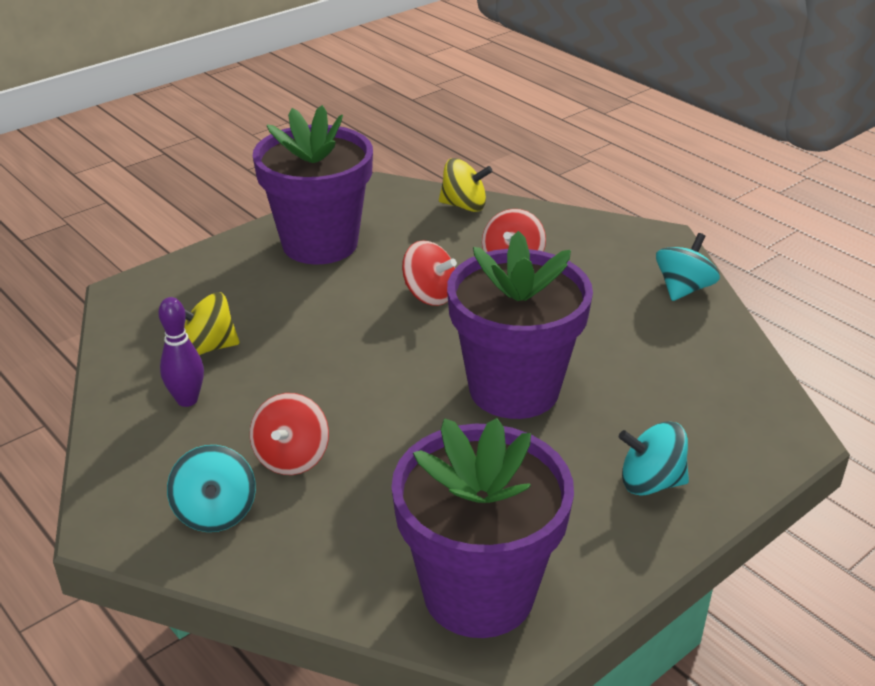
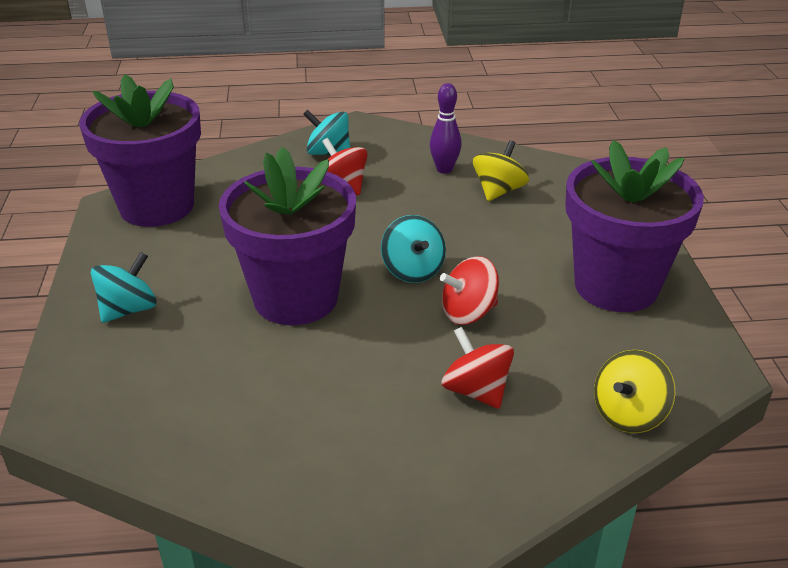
camera: 125 degrees right, 0 degrees up
turquoise spinning top [656,233,720,301] -> turquoise spinning top moved to [381,215,446,283]

